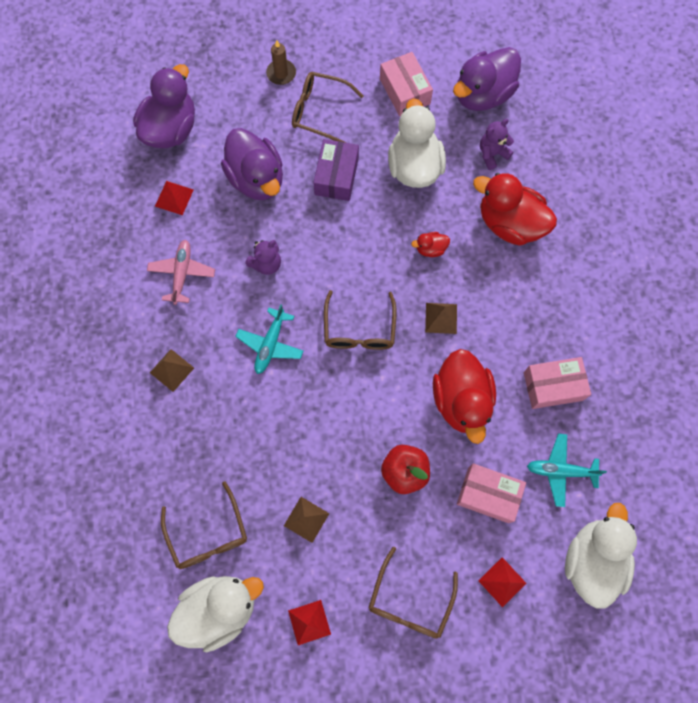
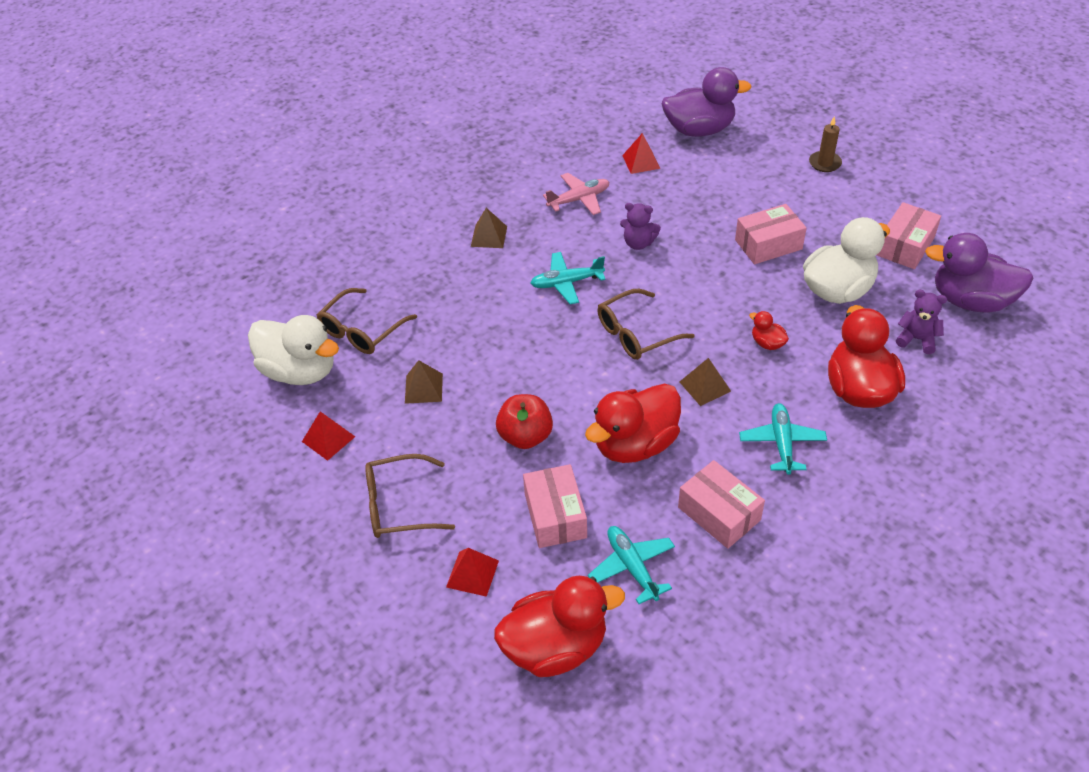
camera: 60 degrees right, 25 degrees down
purple duck [221,128,283,200] -> none
brown glasses [292,72,363,143] -> none
purple box [313,139,359,201] -> pink box [735,204,807,264]
white duck [565,503,637,609] -> red duck [494,576,625,677]
none -> turquoise plane [739,403,827,475]

